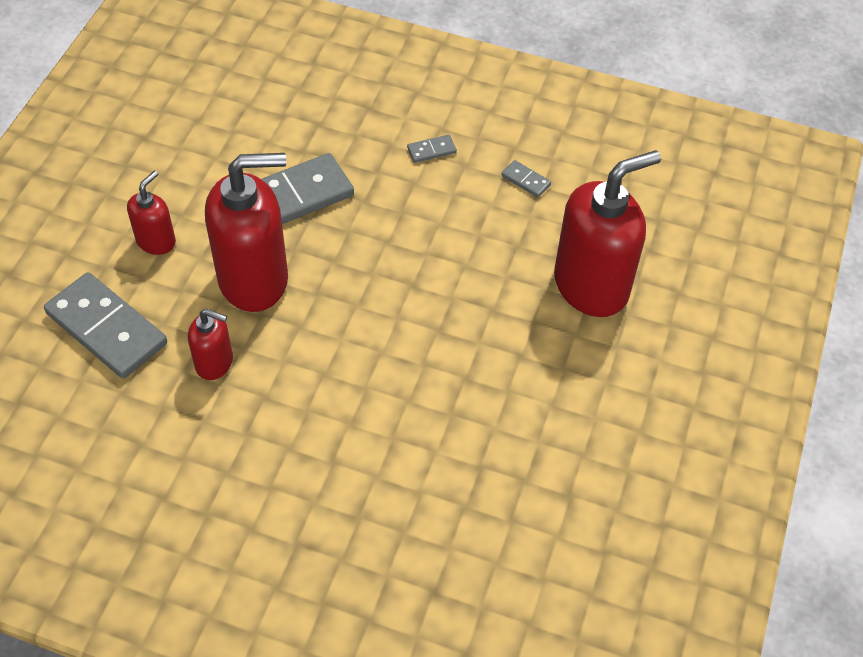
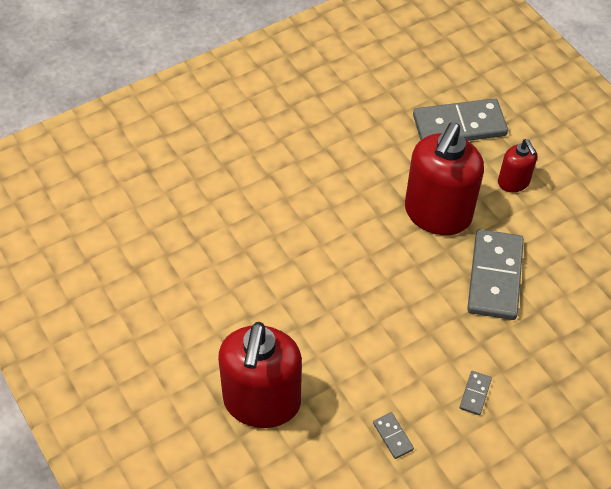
camera: 130 degrees right, 0 degrees up
red soap dispenser [188,309,233,380] -> none
grey domino [501,160,551,197] -> grey domino turned 75 degrees clockwise [373,412,414,459]

